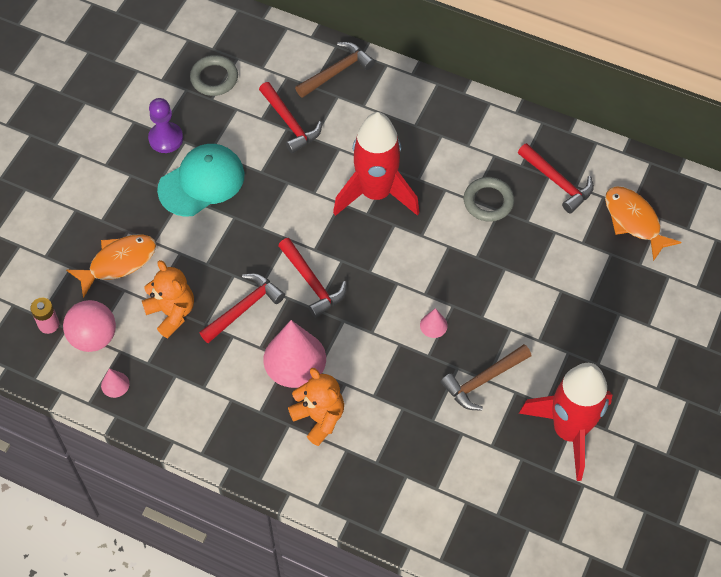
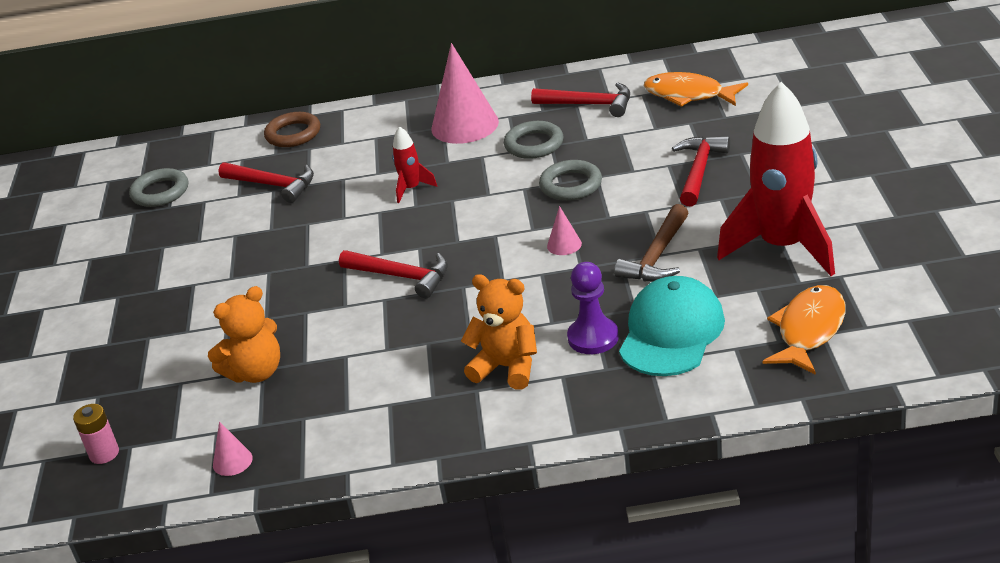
camera: 25 degrees left, 25 degrees down
pink ball [63,300,116,352] -> none
orange fish [66,234,156,298] -> orange fish moved to [763,285,846,375]
orange teddy bear [142,260,194,338] -> orange teddy bear turned 120 degrees clockwise [208,286,280,383]
purple pawn [148,98,183,153] -> purple pawn moved to [567,262,619,354]
turquoise cap [157,144,244,217] -> turquoise cap moved to [619,276,725,376]
red hammer [199,273,285,343] -> red hammer moved to [672,136,730,206]
pink cone [263,320,326,388] -> pink cone moved to [431,43,499,144]
brown hammer [295,42,375,98] -> brown ring [264,112,320,147]
red rocket [333,112,420,216] -> red rocket [392,126,437,203], size x0.44
none -> grey ring [539,160,602,201]

